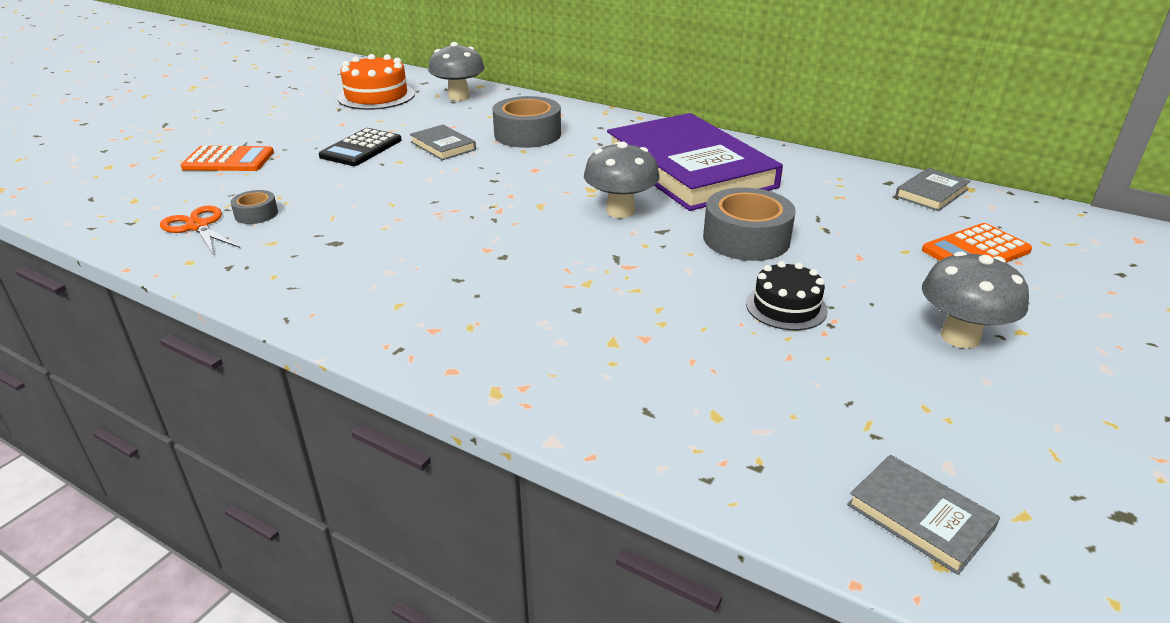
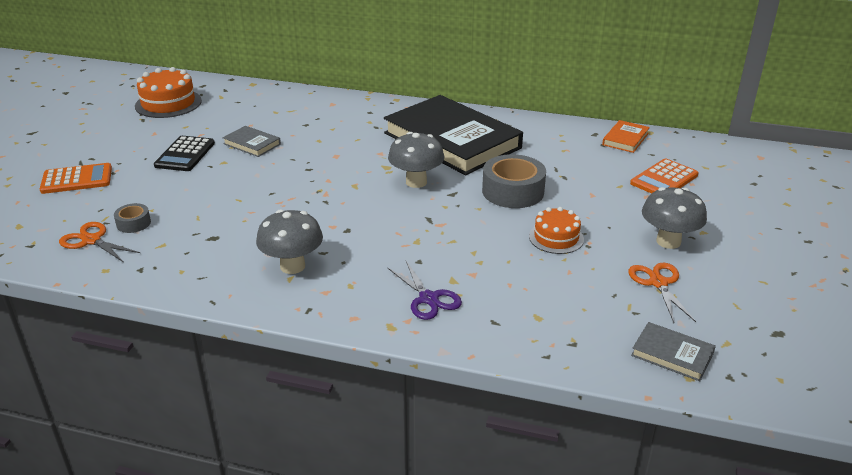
camera: 15 degrees left, 0 degrees up
grey mushroom [428,42,485,101] -> grey mushroom moved to [256,209,323,274]
grey tape [492,96,561,148] -> none
purple book [607,113,783,211] -> black book [384,95,523,175]
black cake [746,261,828,330] -> orange cake [529,207,584,254]
grey book [895,168,971,211] -> orange book [602,120,650,153]
none -> purple scissors [387,261,462,320]
none -> orange scissors [628,263,696,323]

